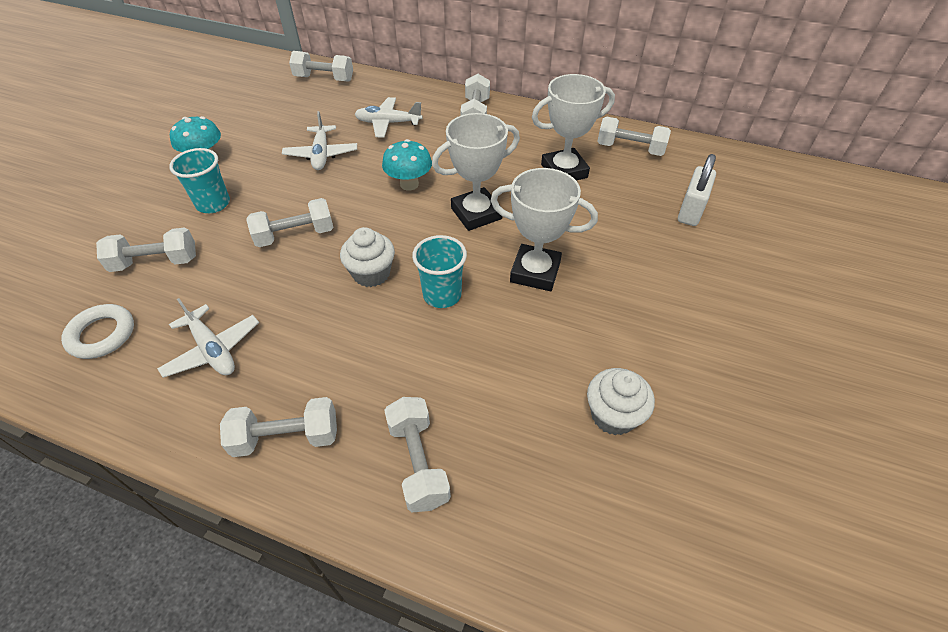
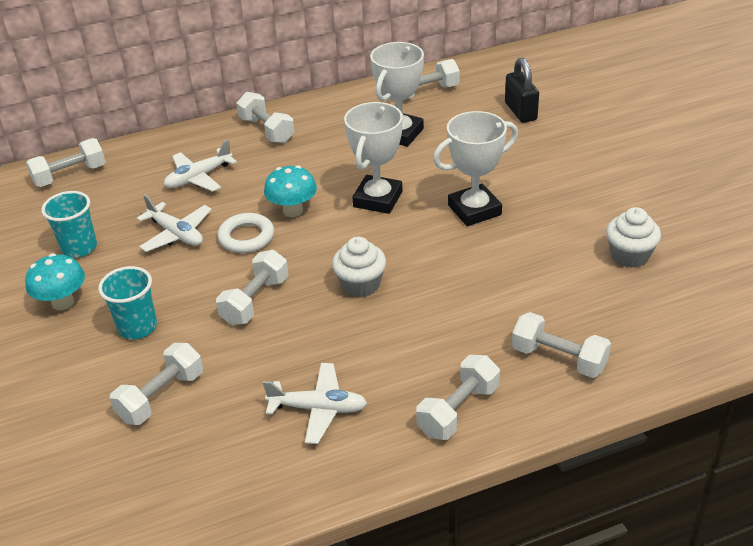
camera: 40 degrees left, 10 degrees down
white ring [61,304,134,359] -> white ring moved to [217,213,274,253]
turquoise cup [412,235,467,308] -> turquoise cup moved to [41,191,97,258]
white padlock [678,154,716,226] -> black padlock [505,58,539,123]

